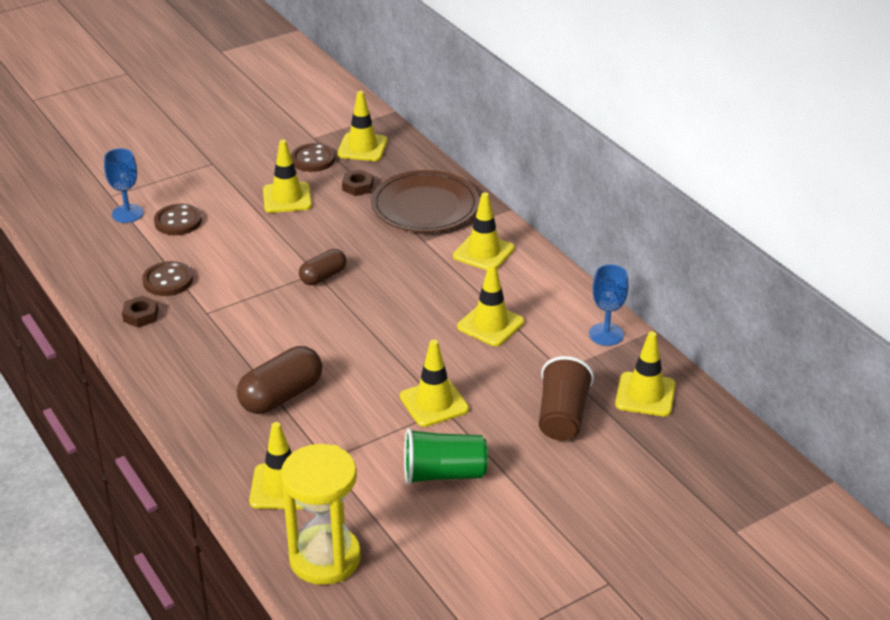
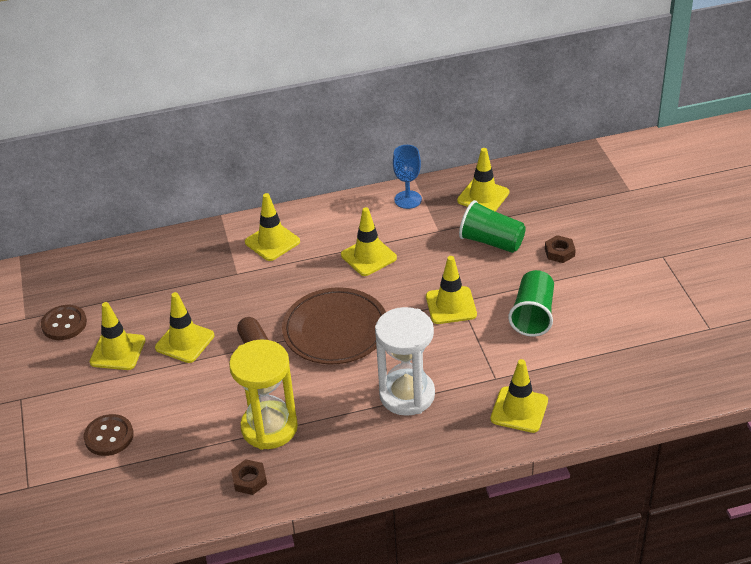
camera: 70 degrees left, 5 degrees up
blue goblet [104,148,144,223] -> none
brown button [142,261,193,296] -> none
brown capsule [237,346,322,414] -> white hourglass [375,307,435,416]
yellow hourglass [281,444,361,585] -> yellow hourglass moved to [229,339,298,450]
yellow traffic cone [337,91,388,161] -> yellow traffic cone moved to [155,292,214,363]
brown nut [342,170,374,196] -> brown nut moved to [545,235,576,263]
brown plate [371,170,479,232] -> brown plate moved to [282,287,386,364]
brown cup [539,356,594,441] -> green cup [459,200,526,253]

